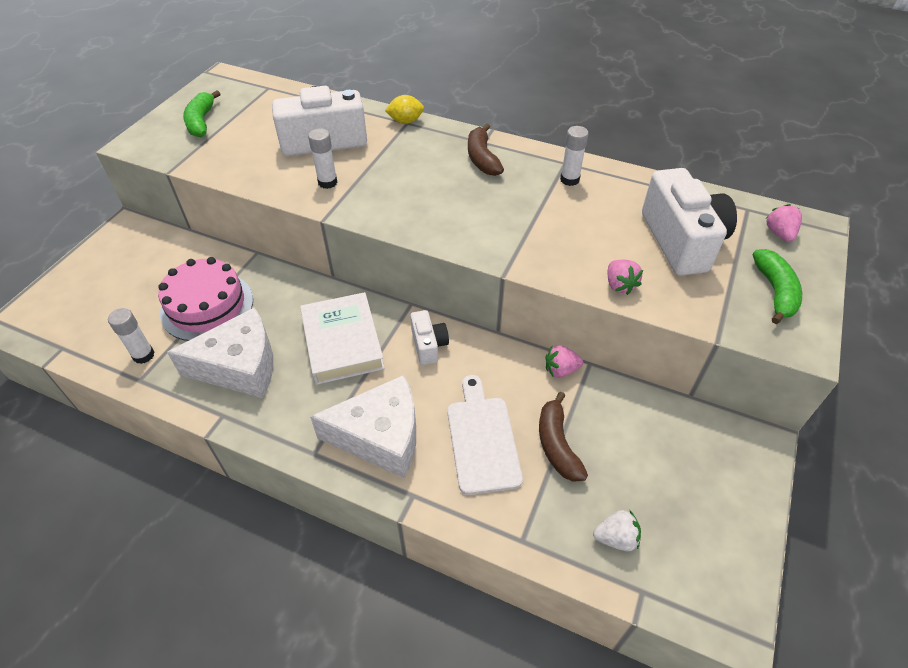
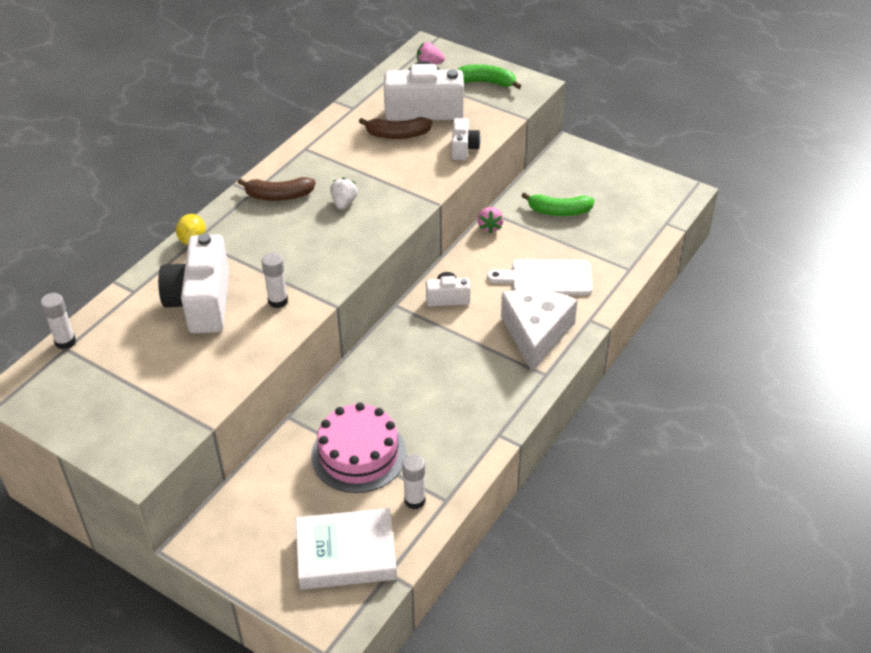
camera: 80 degrees left, 5 degrees down
white cheese [167,307,273,398] -> none
green banana [183,90,220,137] -> green banana moved to [522,192,594,216]
white book [300,292,385,385] -> white book moved to [296,508,397,590]
brown banana [539,392,588,482] -> brown banana moved to [359,117,432,139]
white glue stick [560,126,589,186] -> white glue stick moved to [41,293,76,349]
white strawberry [593,509,641,551] -> white strawberry moved to [330,178,358,210]
pink strawberry [608,260,643,295] -> white camera [452,118,481,160]

